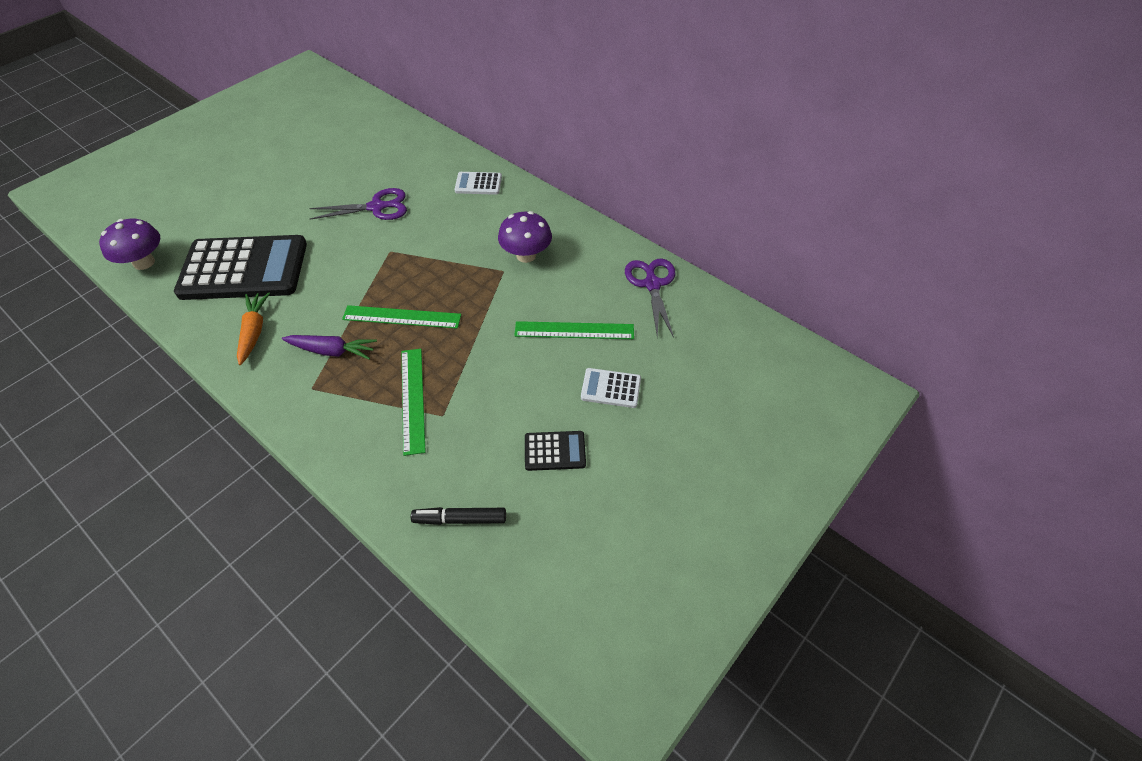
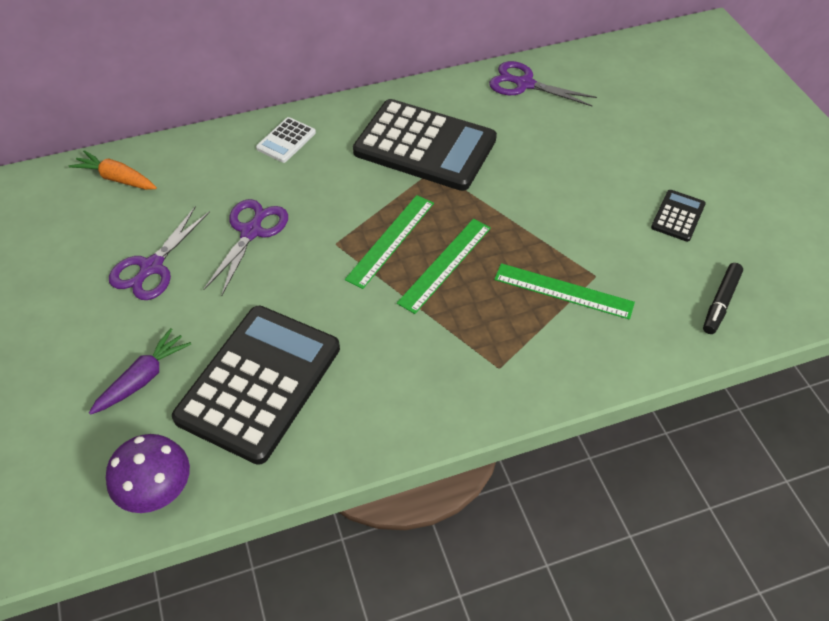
camera: 60 degrees left, 0 degrees up
orange carrot [237,292,270,365] -> orange carrot moved to [69,150,157,190]
purple carrot [282,335,377,360] -> purple carrot moved to [89,328,191,415]
purple mushroom [498,211,552,263] -> black calculator [353,99,497,191]
green ruler [514,321,634,339] -> green ruler moved to [345,195,434,289]
white calculator [581,368,641,408] -> none
none -> purple scissors [109,206,210,300]

